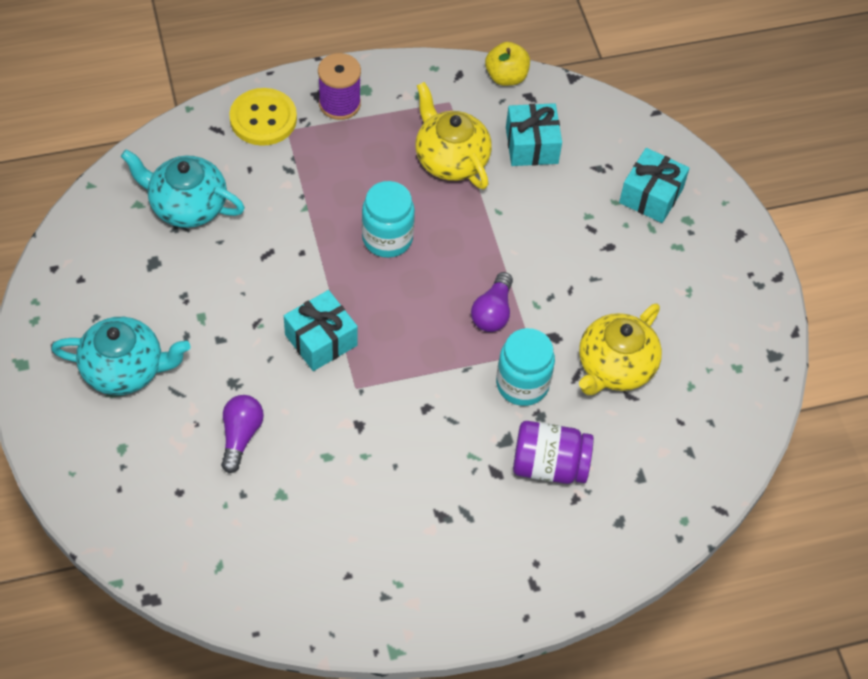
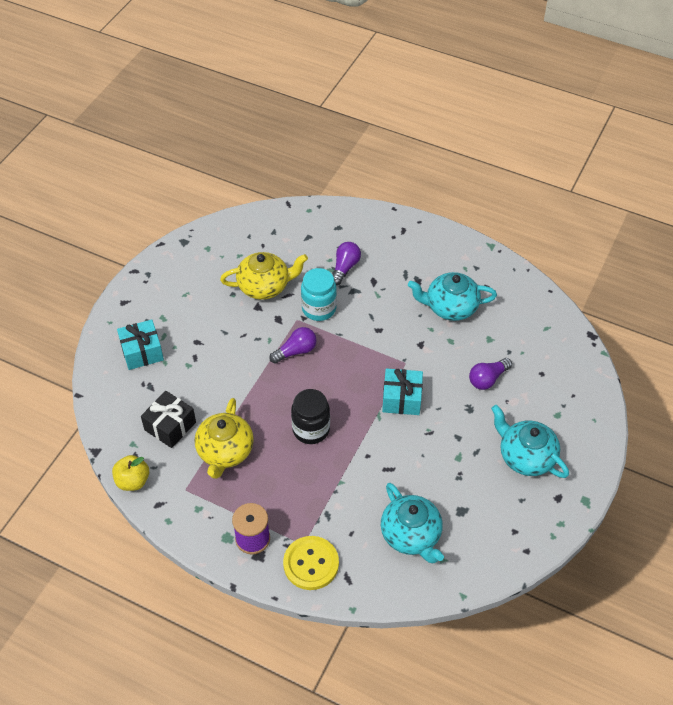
camera: 135 degrees left, 5 degrees down
turquoise jar [362,181,415,258] -> black jar [291,389,330,444]
turquoise gift [506,103,562,166] -> black gift [141,391,196,448]
purple jar [513,421,594,484] -> purple light bulb [333,242,361,285]
none -> turquoise teapot [408,272,497,321]

